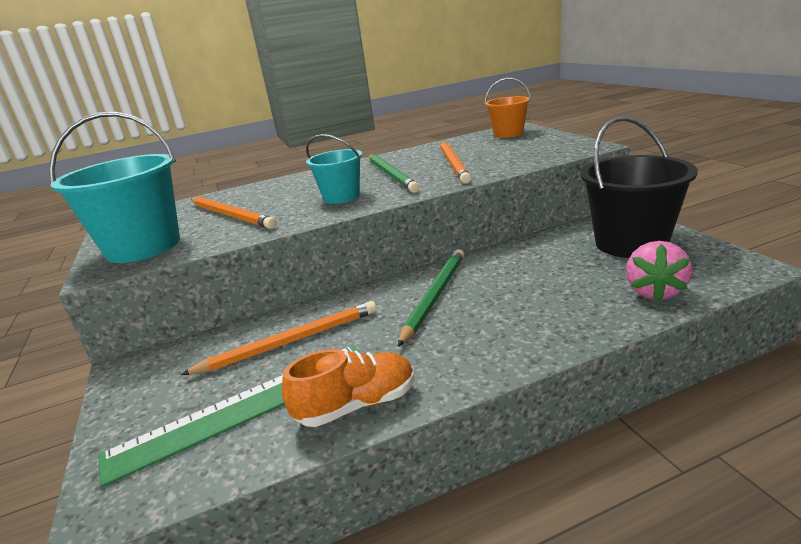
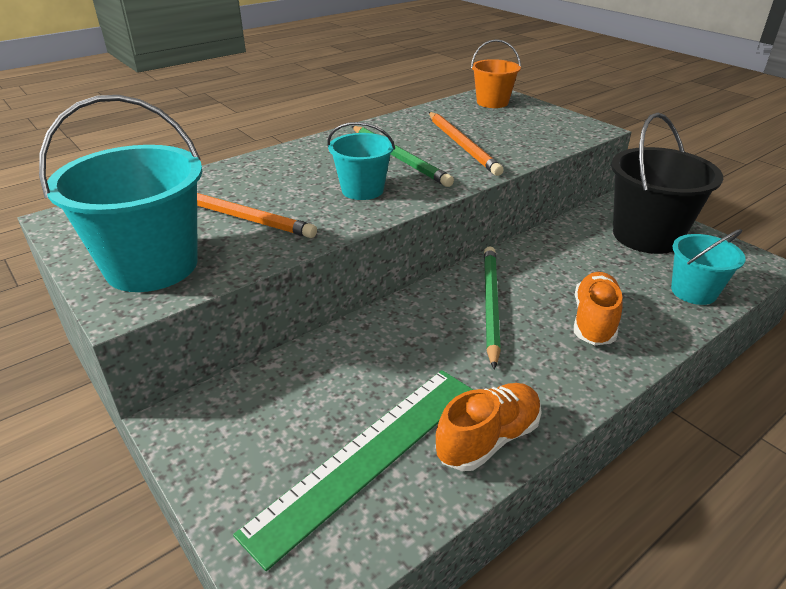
camera: 20 degrees left, 10 degrees up
orange pencil [181,301,377,375] -> none
pink strawberry [626,241,692,302] -> turquoise bucket [671,229,746,305]
none -> orange shoe [574,272,623,345]

